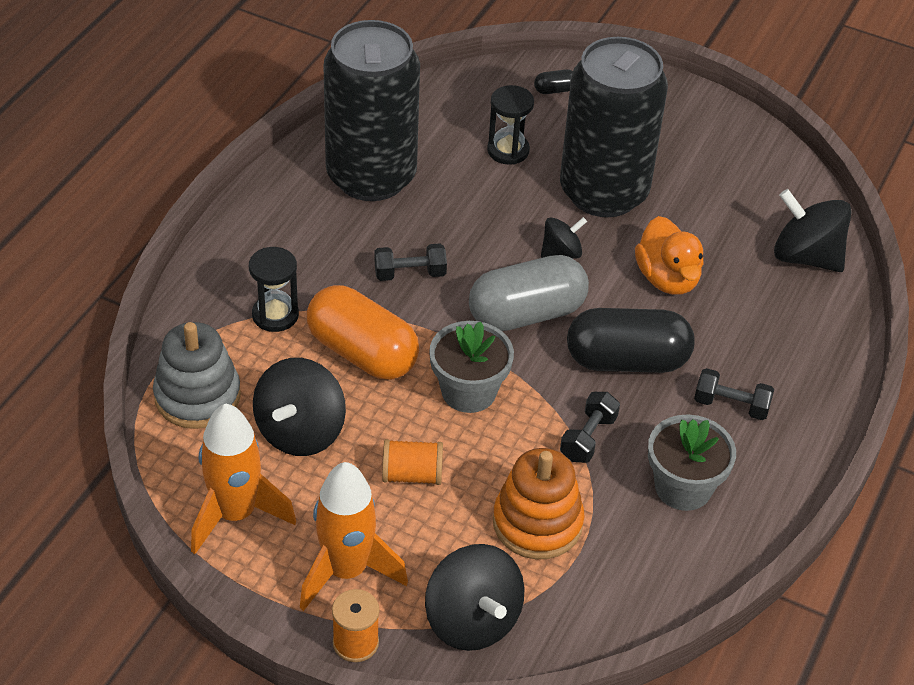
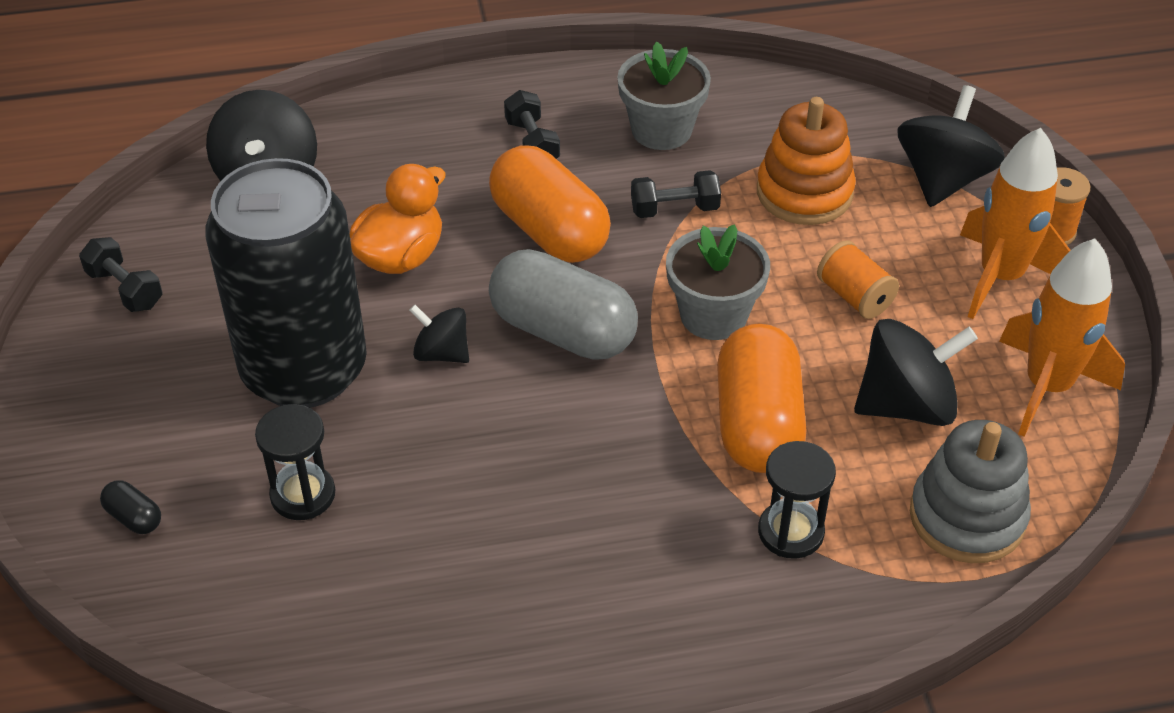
camera: 125 degrees left, 0 degrees up
black can [323,20,420,201] -> none
black dumbbell [374,244,447,281] -> black dumbbell moved to [79,237,163,312]
black capsule [567,308,695,373] -> orange capsule [489,145,611,263]

